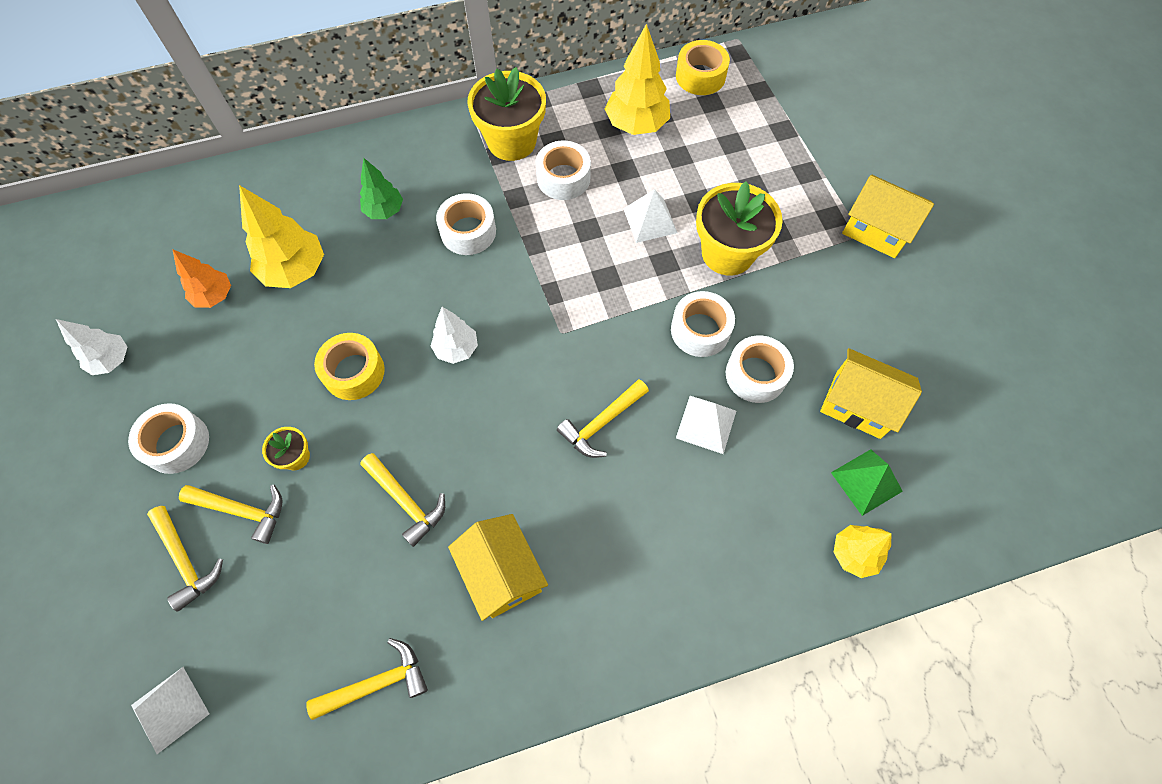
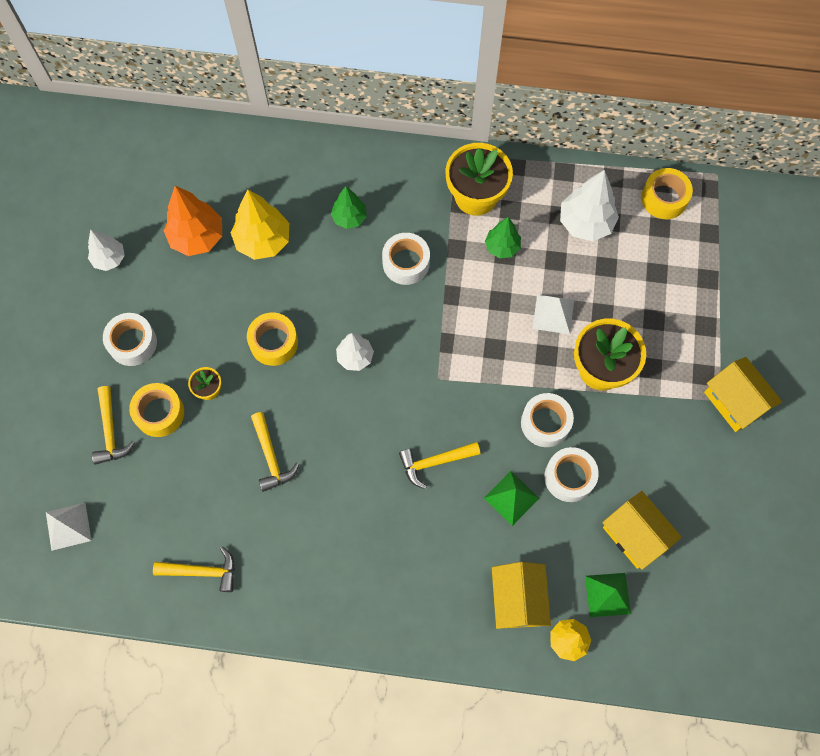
camera: 25 degrees right, 5 degrees up
orange tree [172,249,231,308] -> orange tree [164,186,222,256], size x1.62
yellow hammer [179,485,282,544] -> yellow tape [129,383,184,437]
yellow house [448,514,548,621] -> yellow house moved to [492,562,551,629]
white tape [536,140,591,200] -> green tree [485,217,521,258]
yellow tree [605,24,670,135] -> white tree [560,170,619,241]
white pyramid [676,396,736,454] -> green pyramid [484,471,539,526]

